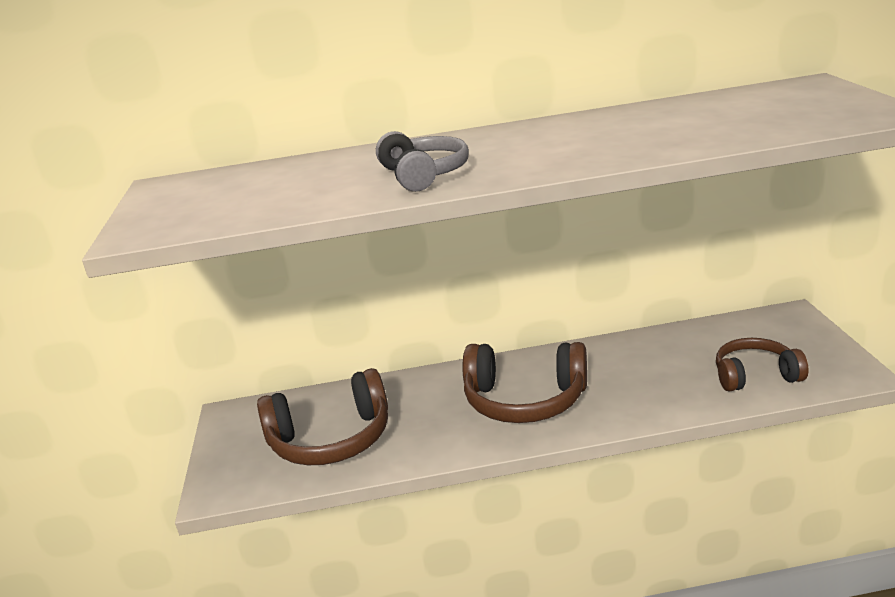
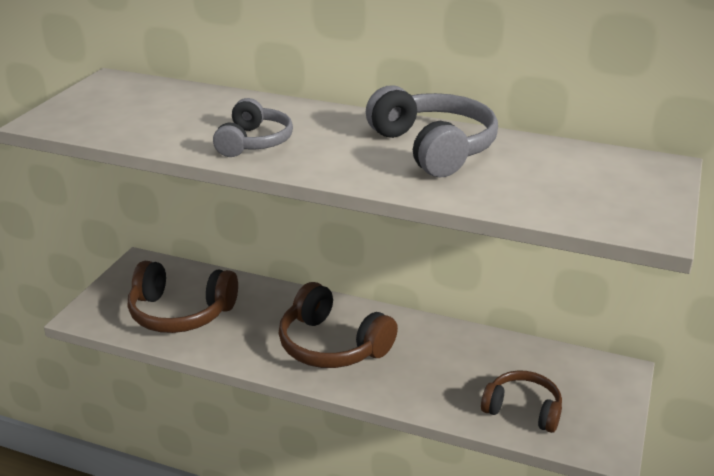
camera: 25 degrees right, 5 degrees up
none -> grey headphones [366,85,498,177]

